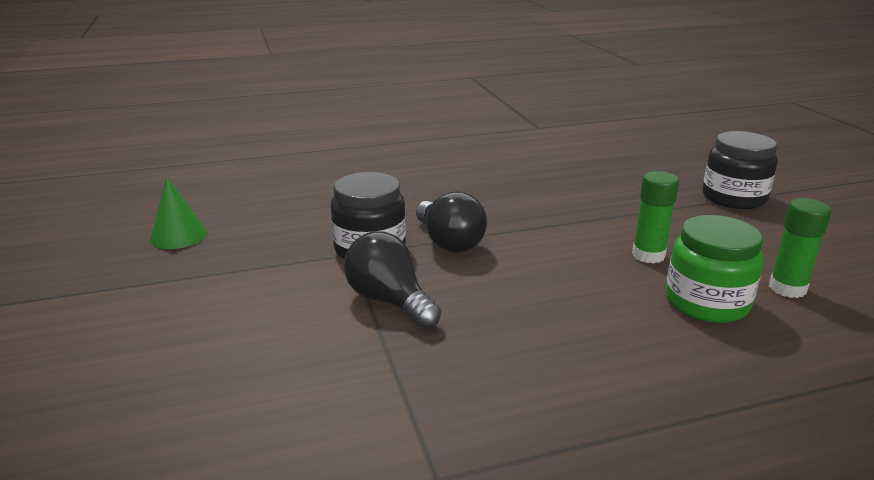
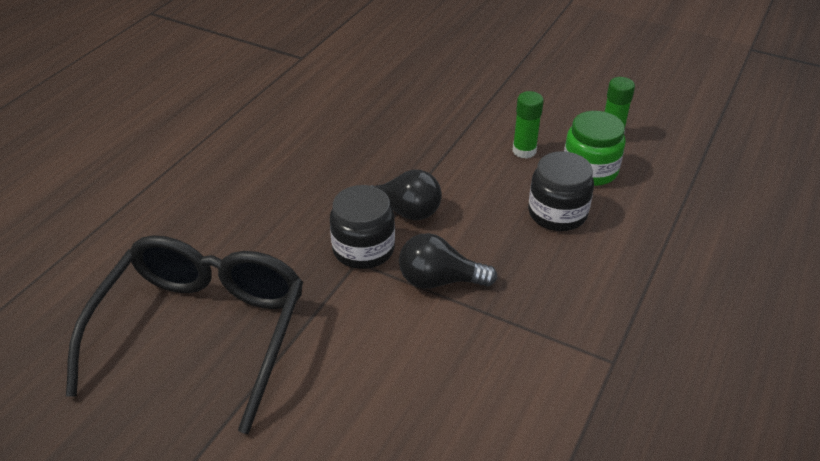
camera: 45 degrees left, 15 degrees up
green cone [150,177,207,249] -> black glasses [66,235,303,434]
black jar [703,131,778,209] -> black jar moved to [528,151,594,231]

